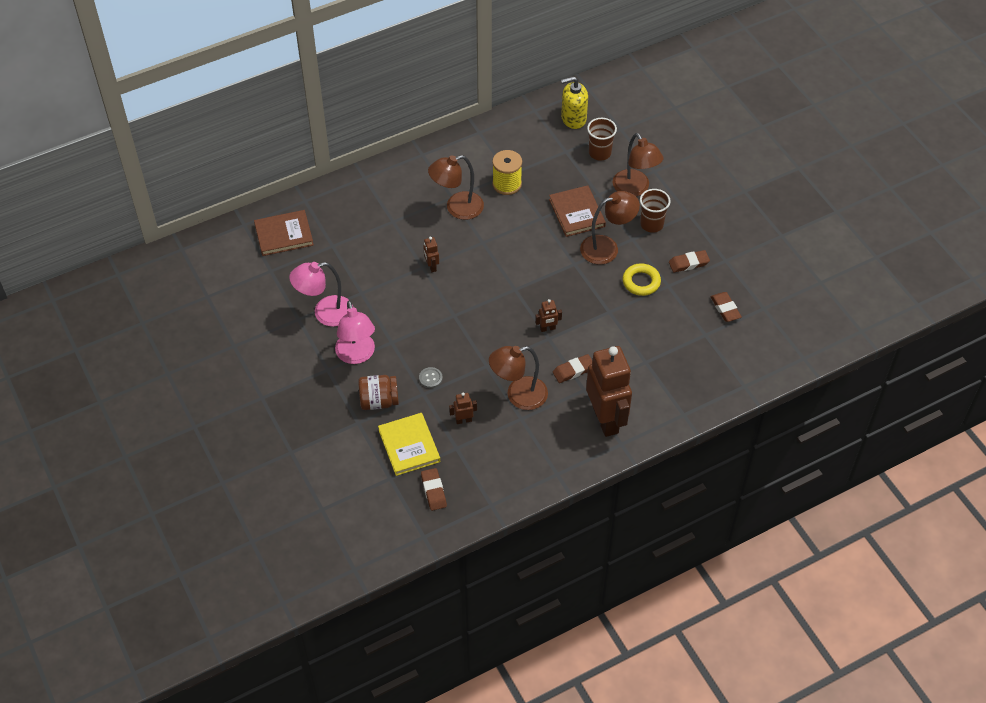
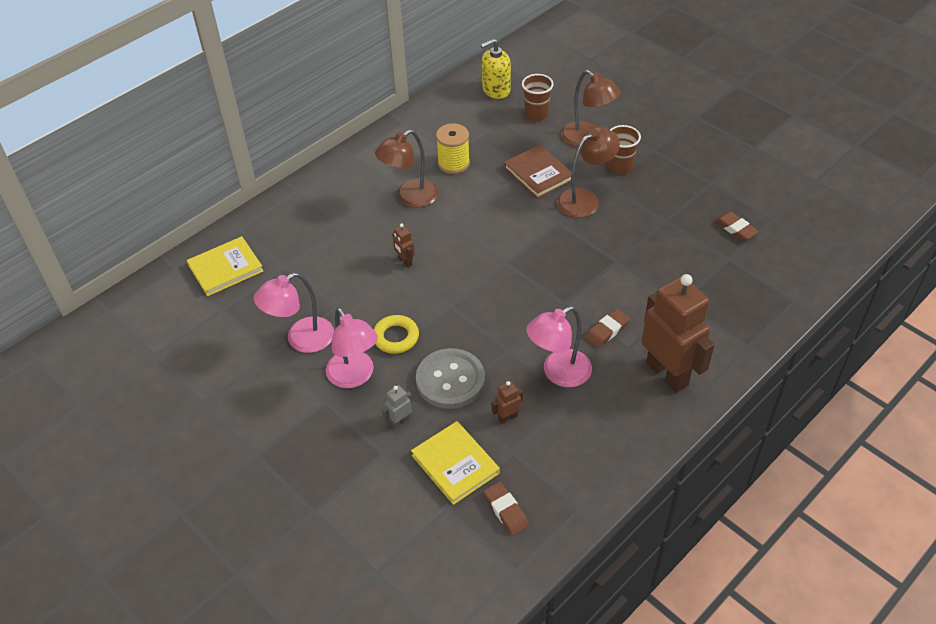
camera: 15 degrees left, 5 degrees down
brown book [254,210,314,256] -> yellow book [187,236,263,296]
brown jar [358,375,399,410] -> grey robot [382,385,413,429]
grey button [419,367,443,388] -> grey button [416,348,485,409], size x2.43
brown lamp [489,346,548,410] -> pink lamp [526,306,592,387]
brown robot [535,299,562,332] -> none
yellow ring [623,263,661,296] -> yellow ring moved to [374,315,419,354]
brown eraser [669,250,710,273] -> none

